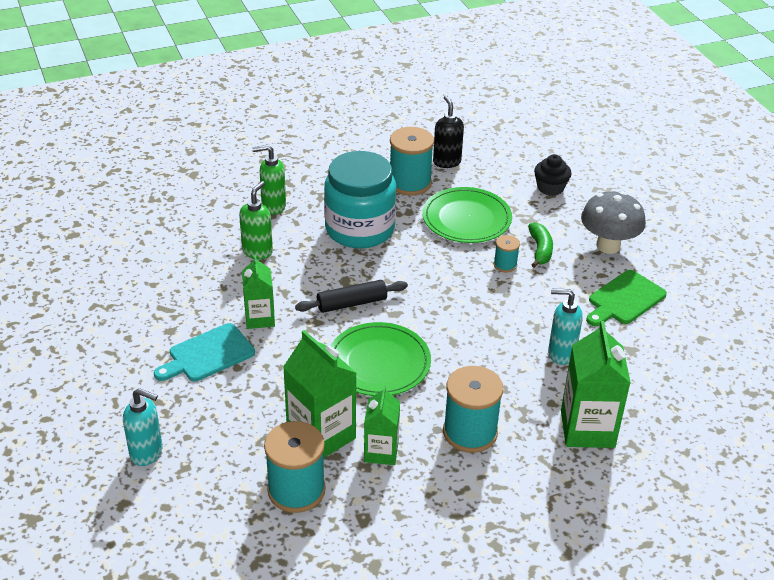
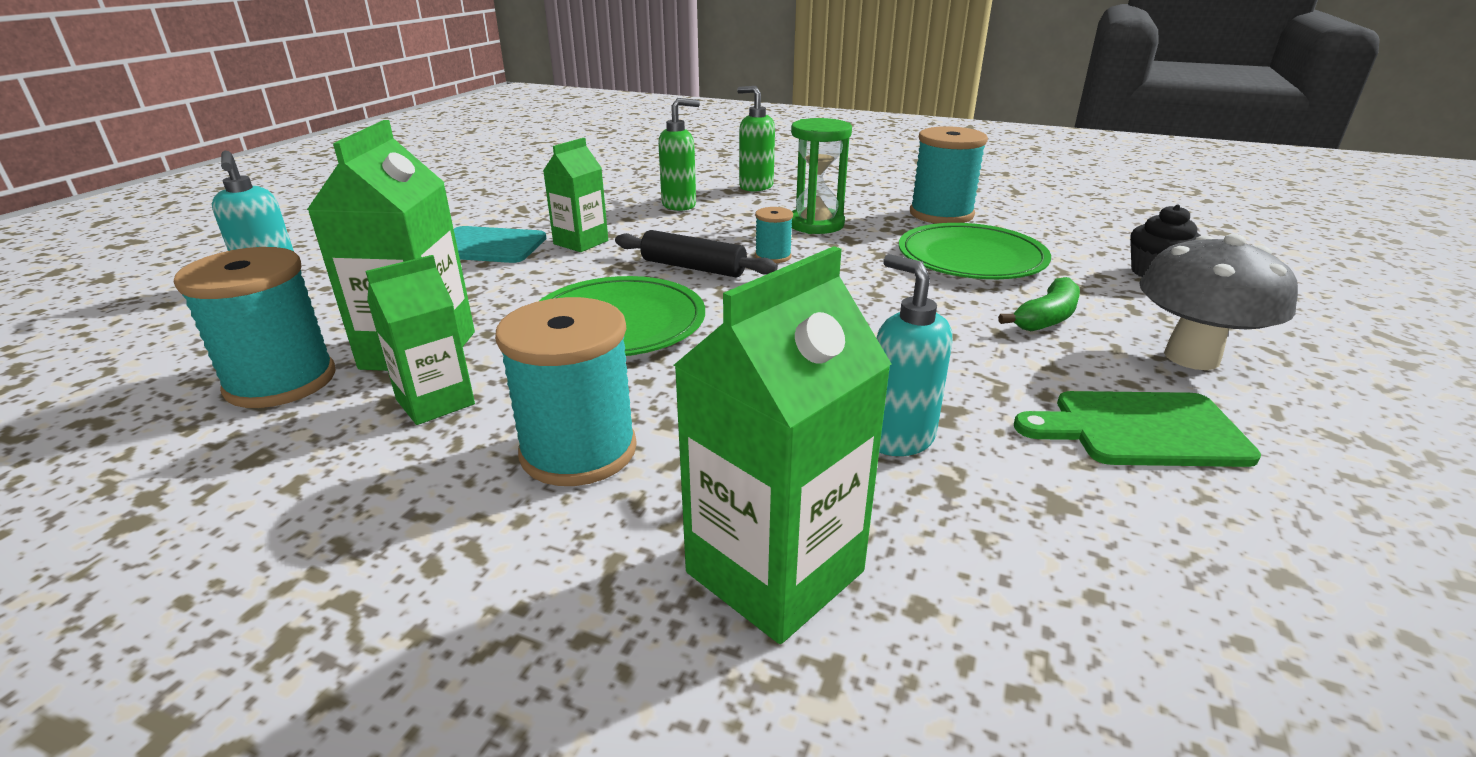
camera: 45 degrees right, 10 degrees down
turquoise jar [324,151,396,248] -> green hourglass [791,118,852,234]
black soap dispenser [433,95,464,168] -> none
turquoise spool [494,235,520,273] -> turquoise spool moved to [755,207,793,263]

